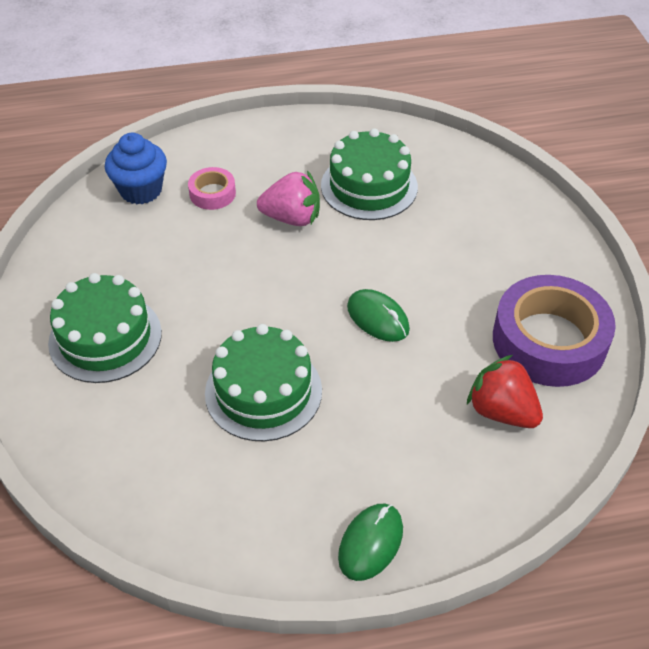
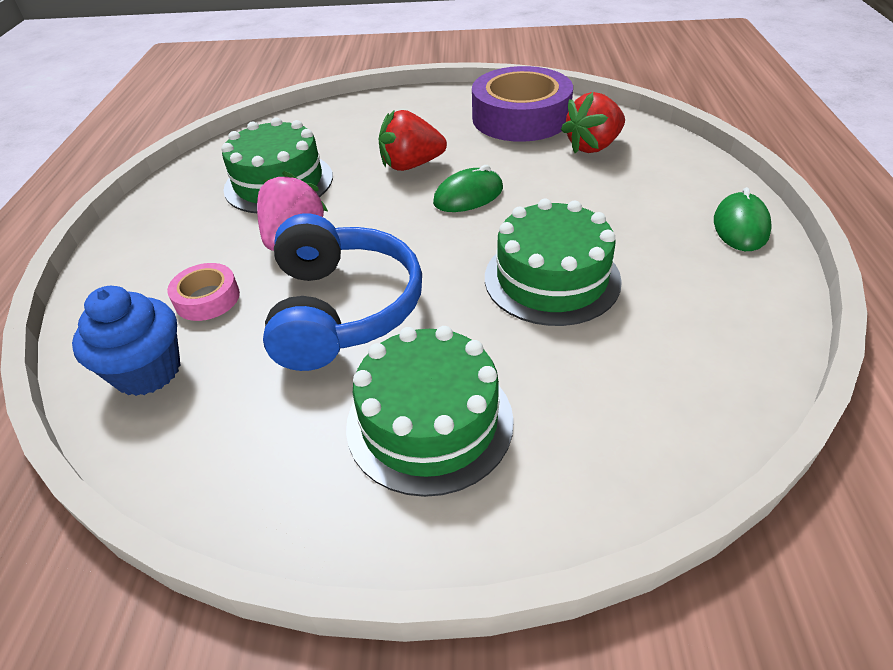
camera: 75 degrees left, 5 degrees down
green mouse [338,504,403,581] -> green mouse turned 60 degrees clockwise [714,187,772,251]
none -> blue headphones [263,214,422,371]
none -> red strawberry [379,110,447,171]

